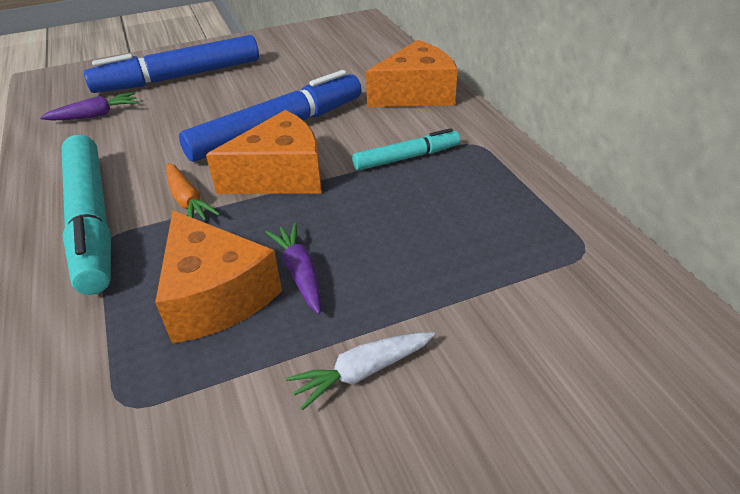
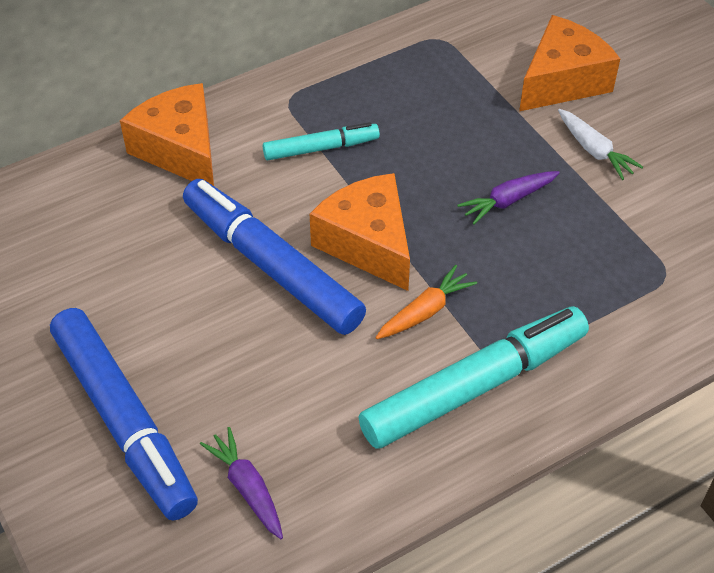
camera: 100 degrees left, 10 degrees up
orange cheese [155,210,282,344] -> orange cheese moved to [519,15,620,111]
turquoise marker [352,128,460,170] -> turquoise marker turned 105 degrees clockwise [263,122,380,160]

